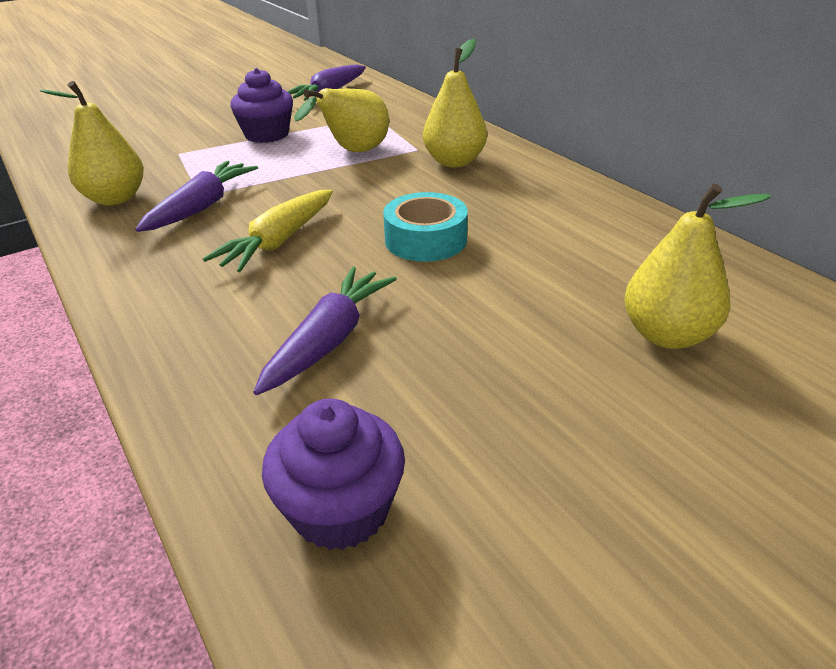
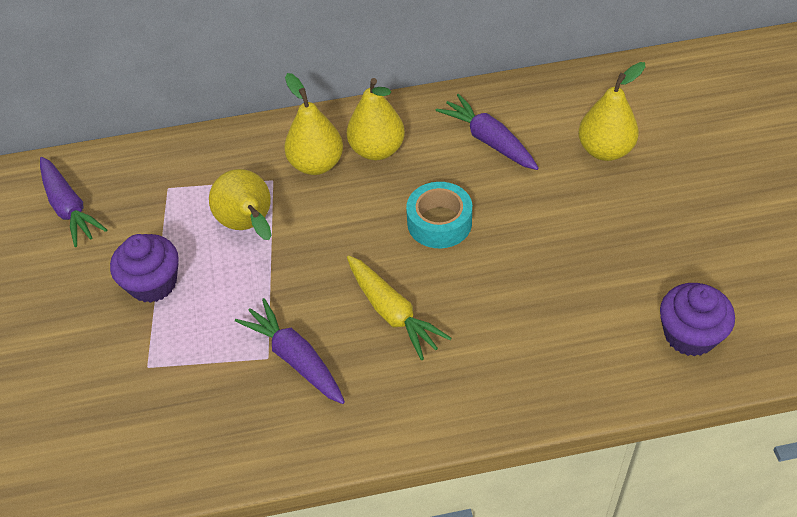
camera: 65 degrees left, 15 degrees up
yellow pear [40,81,144,205] -> yellow pear moved to [347,78,405,161]
purple carrot [253,267,397,395] -> purple carrot moved to [436,94,539,170]

